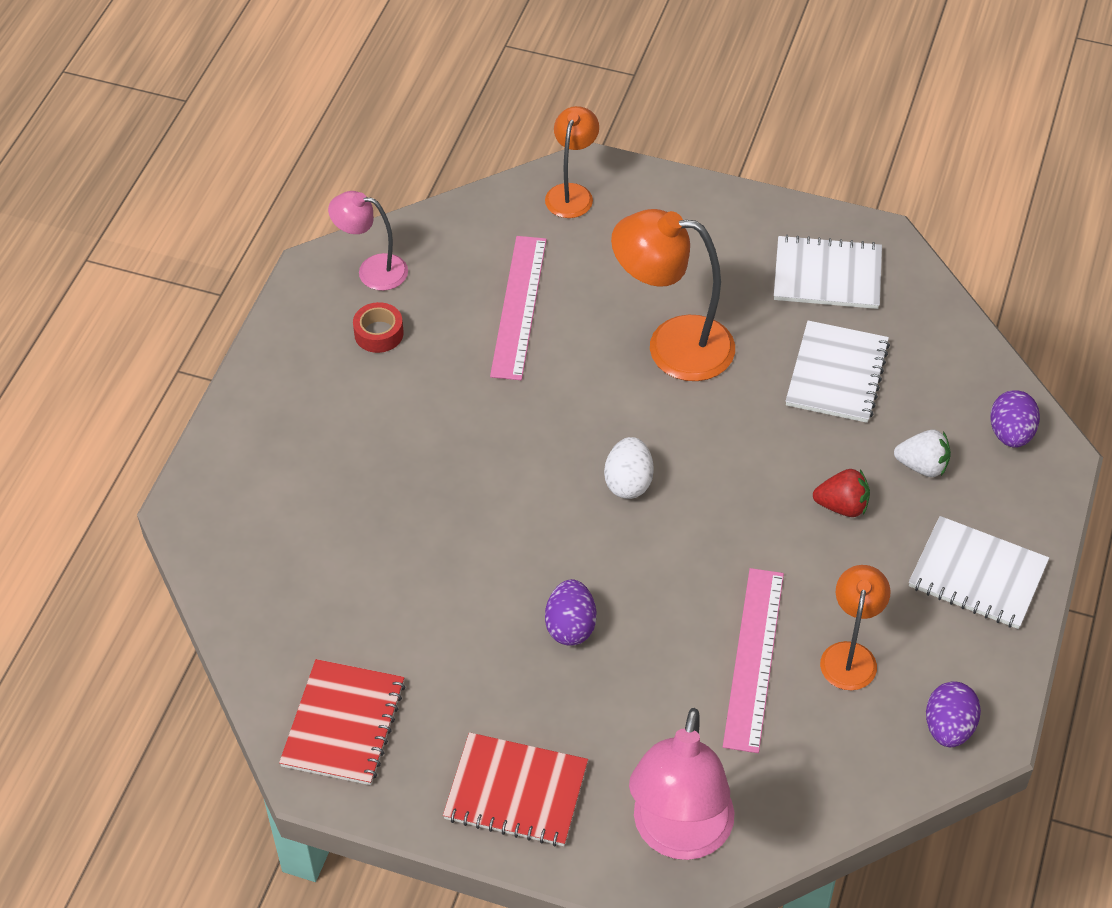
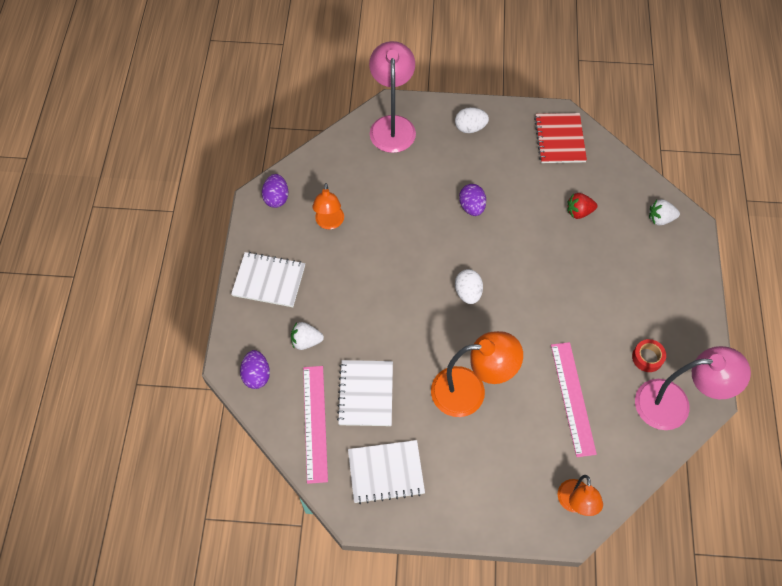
camera: 165 degrees right, 10 degrees up
pink lamp [328,191,408,291] -> pink lamp [635,346,751,430], size x1.69
red notebook [443,732,588,847] -> white egg [455,107,489,133]
pink ruler [723,568,784,753] -> pink ruler moved to [303,366,328,484]
red strawberry [813,469,870,517] -> red strawberry moved to [567,193,597,219]
none -> white strawberry [649,199,680,226]

